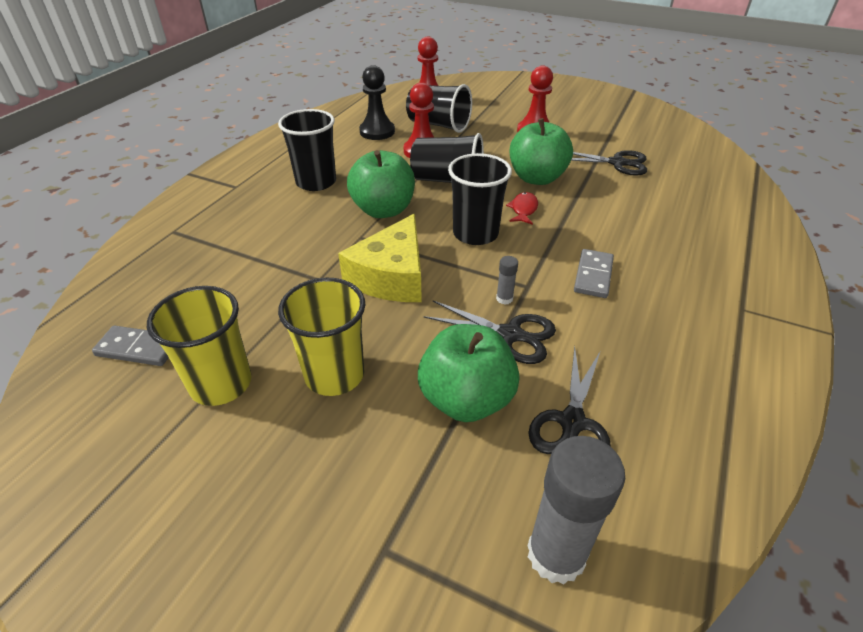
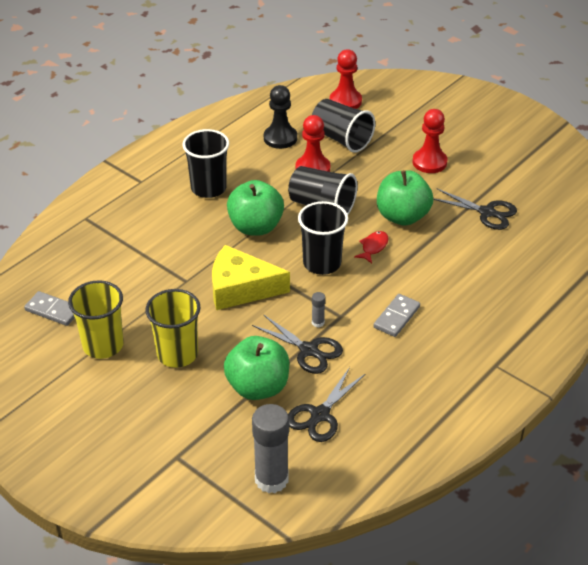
camera: 15 degrees right, 0 degrees up
yellow cheese [338,214,422,302] -> yellow cheese turned 60 degrees clockwise [212,245,290,310]

